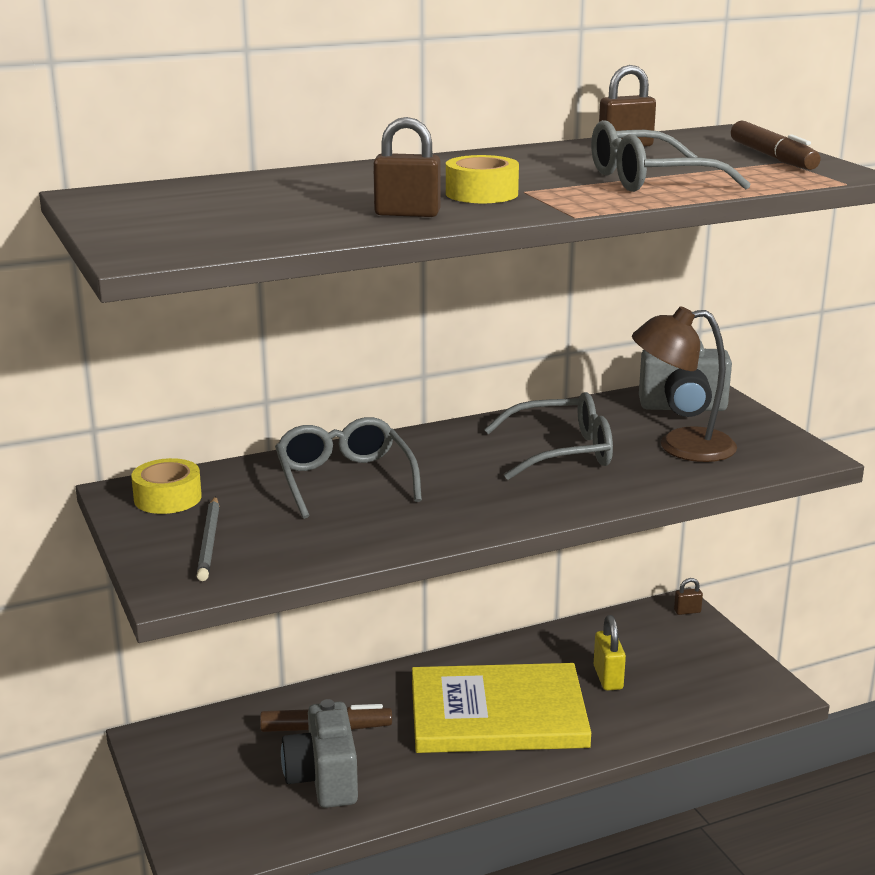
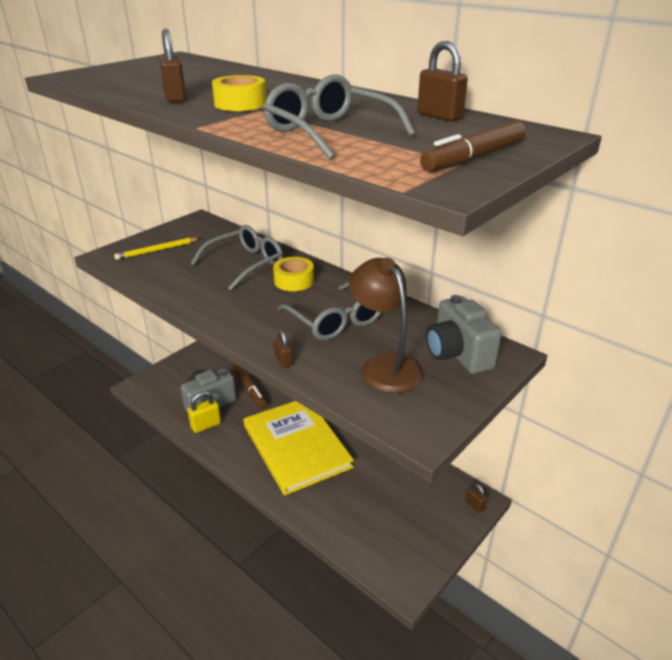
camera: 65 degrees right, 10 degrees up
yellow tape [131,458,202,514] -> yellow tape moved to [273,257,314,291]
grey pencil [197,496,219,581] -> yellow pencil [114,238,200,260]
yellow padlock [594,615,626,691] -> yellow padlock moved to [187,391,221,433]
none -> brown padlock [274,330,292,368]

